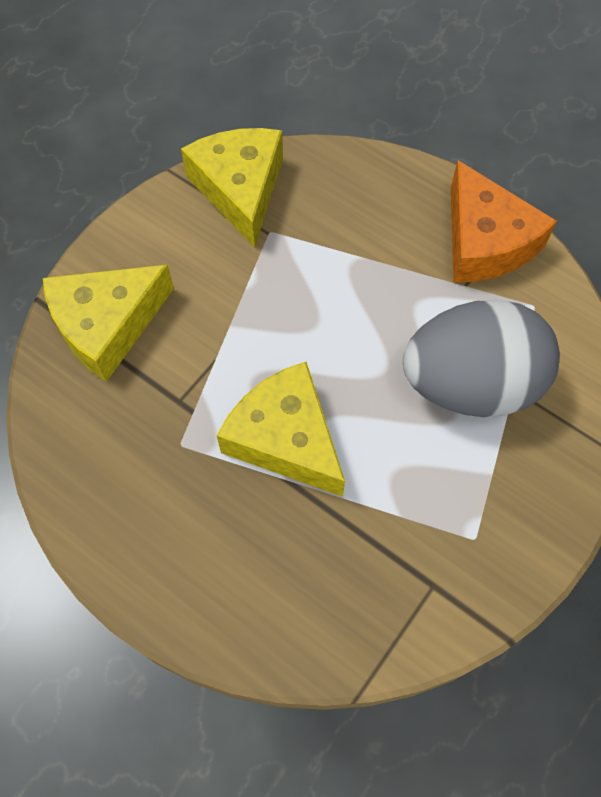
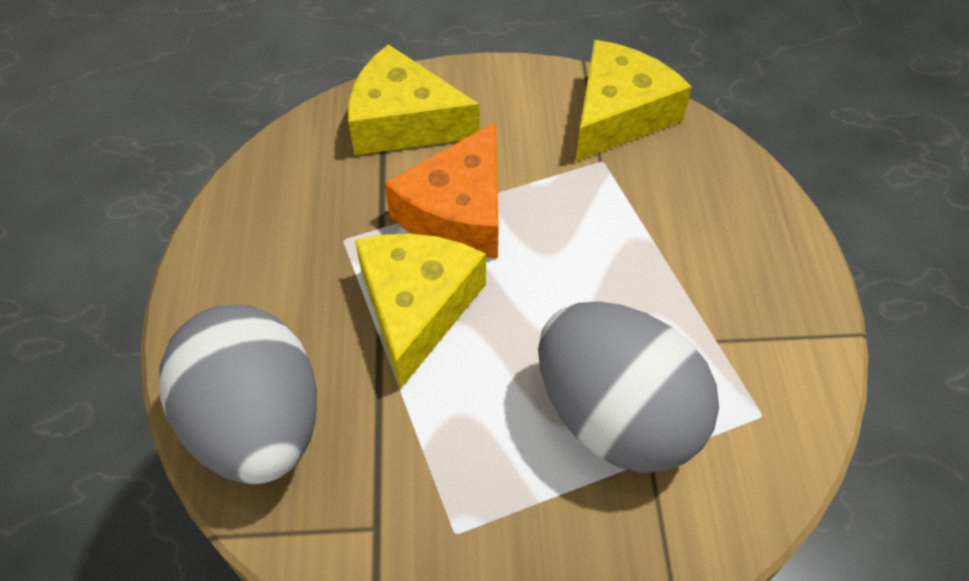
camera: 50 degrees right, 10 degrees down
orange cheese [451,160,557,283] -> orange cheese moved to [385,122,499,258]
none -> grey egg [159,304,317,484]

